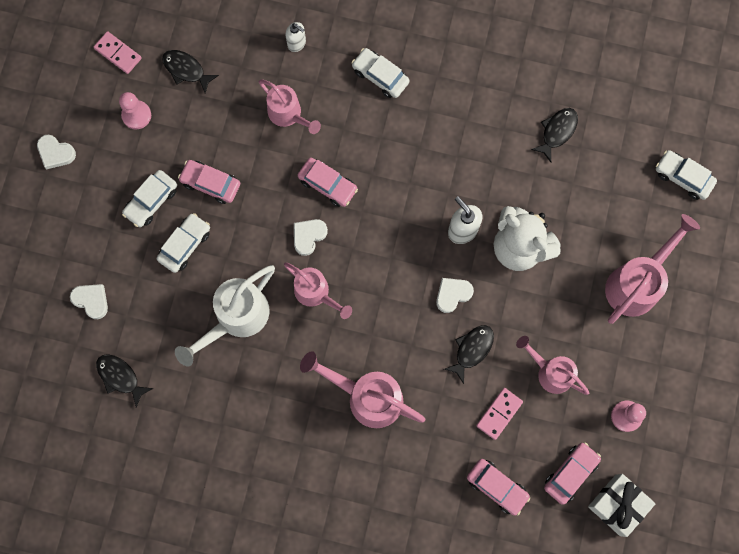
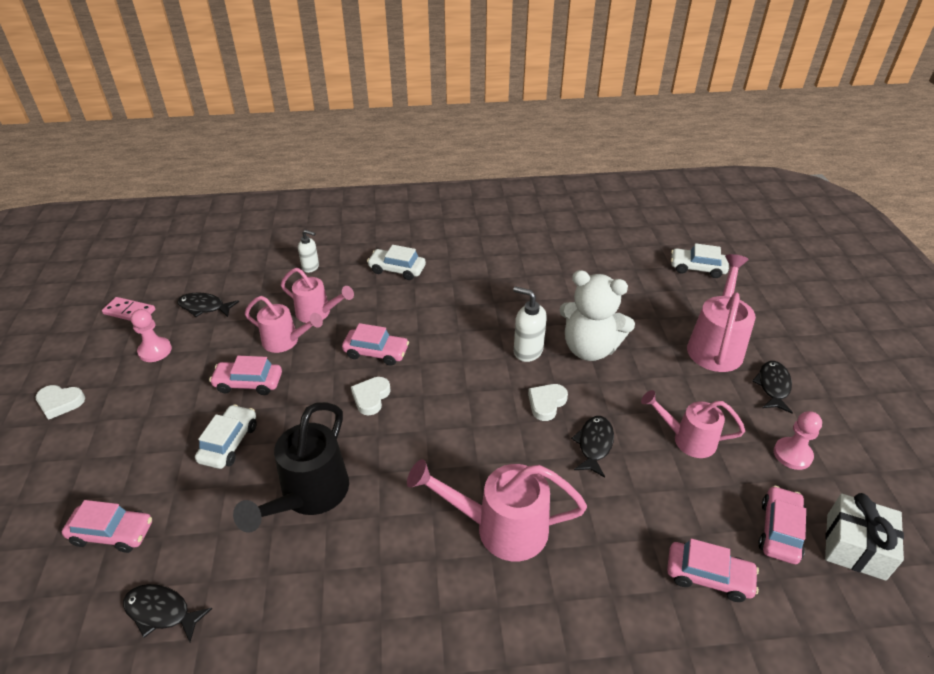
camera: 20 degrees left, 35 degrees down
white heart [70,284,108,319] -> pink car [62,500,152,553]
white car [122,170,177,227] -> none
white watering can [175,265,275,367] -> black watering can [233,402,349,533]
pink watering can [284,262,352,319] -> pink watering can moved to [245,296,323,353]
pink domino [476,388,523,440] -> none
black fish [531,108,578,162] -> black fish moved to [752,361,793,413]

